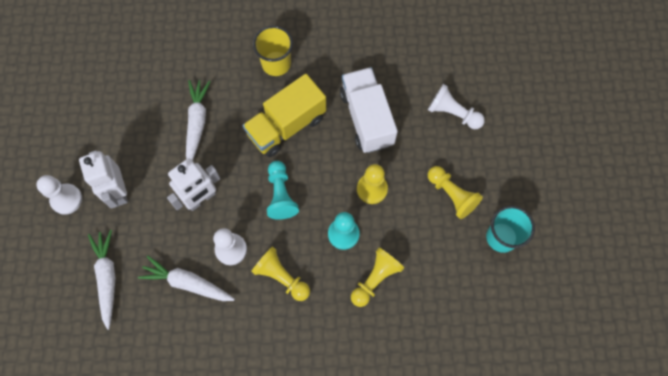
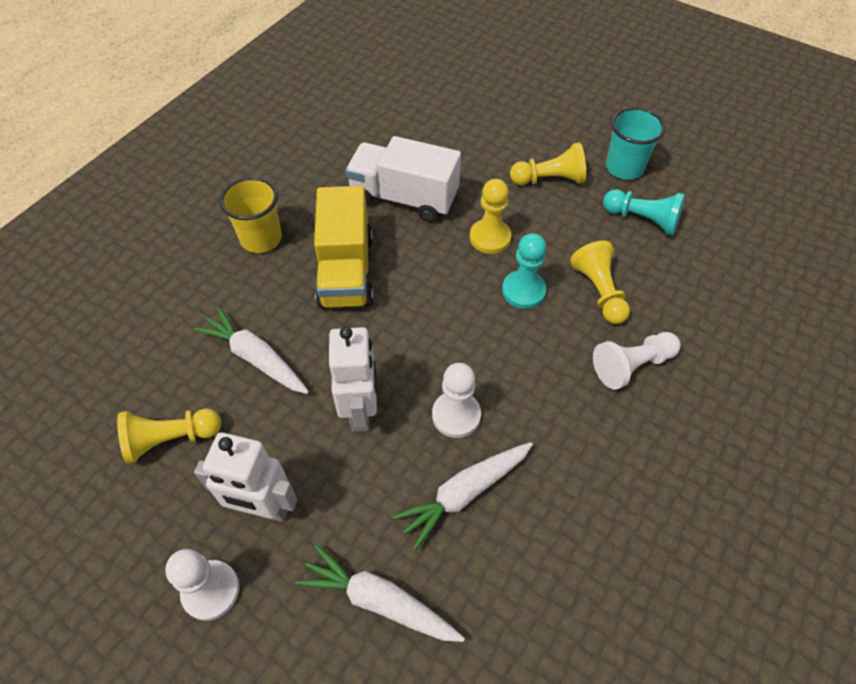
camera: 55 degrees left, 15 degrees down
yellow pawn [251,246,310,301] -> yellow pawn moved to [117,409,221,464]
turquoise pawn [267,161,299,220] -> turquoise pawn moved to [603,189,685,236]
white pawn [428,84,485,129] -> white pawn moved to [593,332,681,390]

